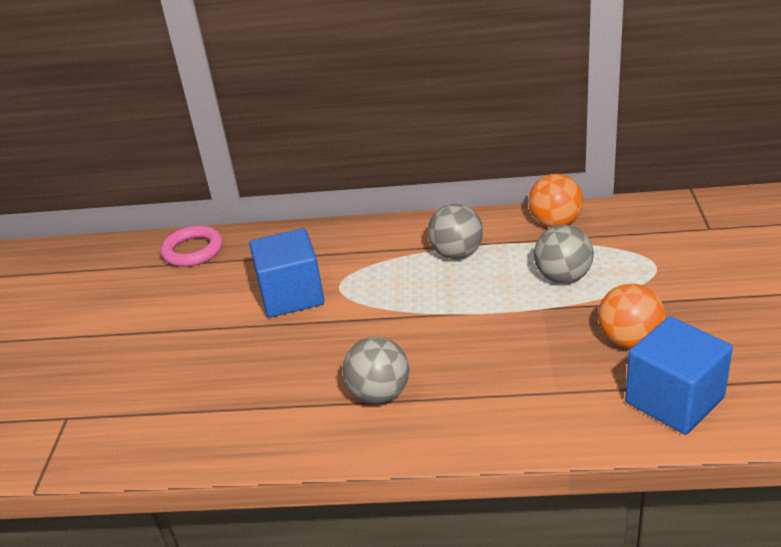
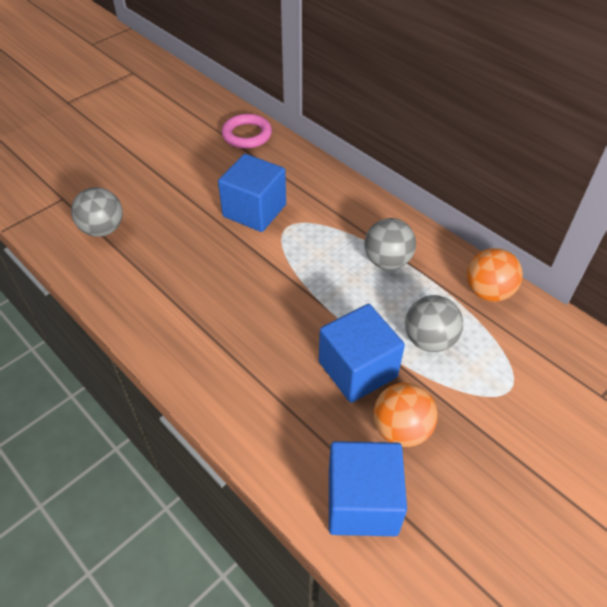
camera: 40 degrees right, 15 degrees up
grey ball [343,337,409,404] -> grey ball moved to [71,187,123,237]
none -> blue cube [319,304,405,403]

